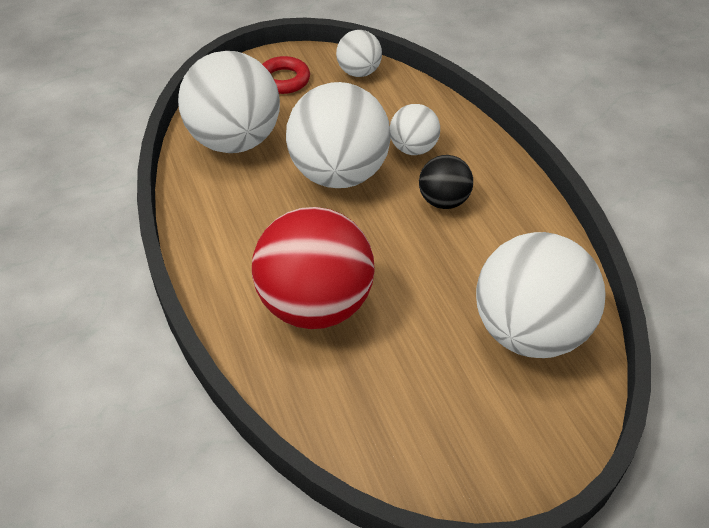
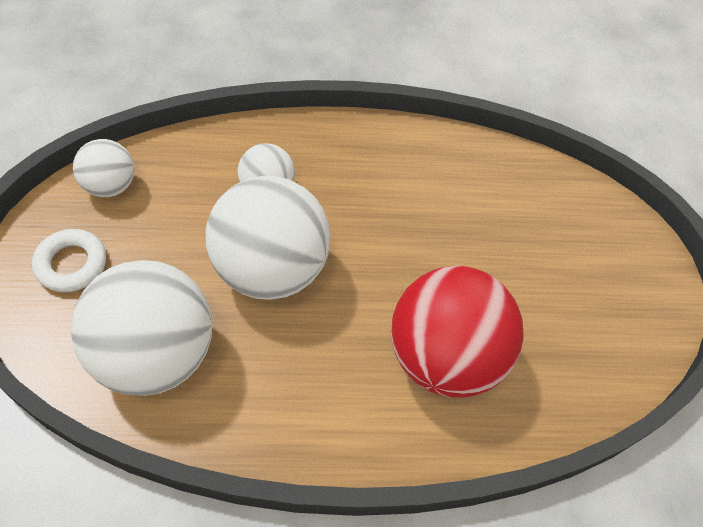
camera: 75 degrees left, 10 degrees up
red ring [262,56,310,94] -> white ring [32,229,106,292]
black ball [419,155,473,209] -> none
white ball [476,232,606,358] -> none

